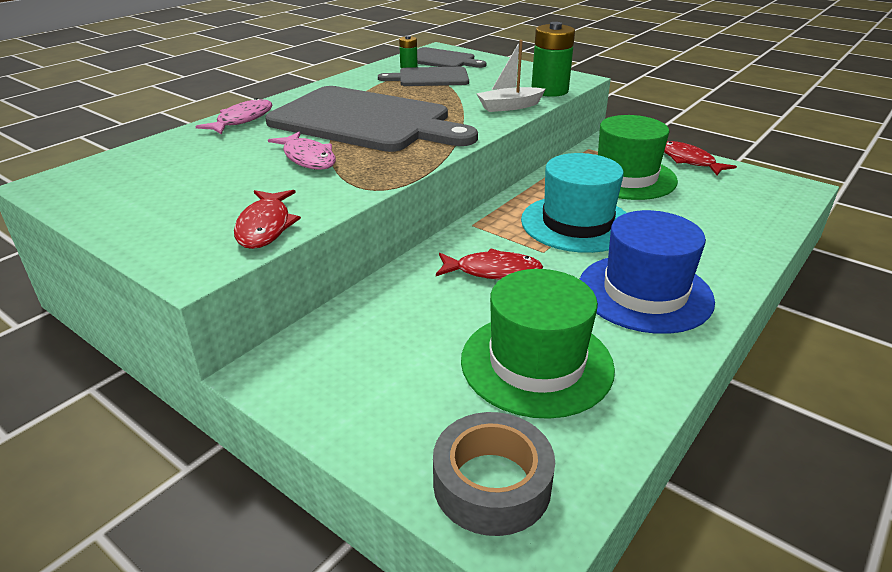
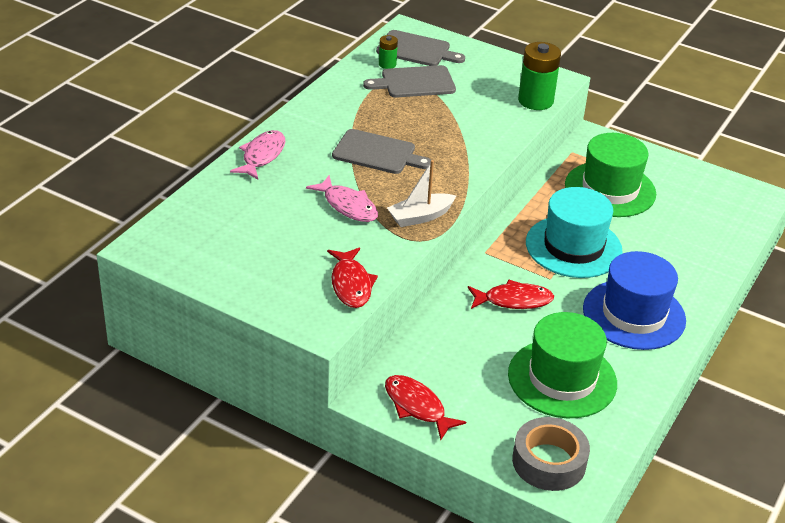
camera: 10 degrees left, 5 degrees up
grey cutting board [265,86,478,152] -> grey cutting board [332,129,431,174], size x0.51
white boat [476,40,545,112] -> white boat moved to [387,160,456,227]
red fish [664,141,737,175] -> red fish moved to [385,375,466,440]

